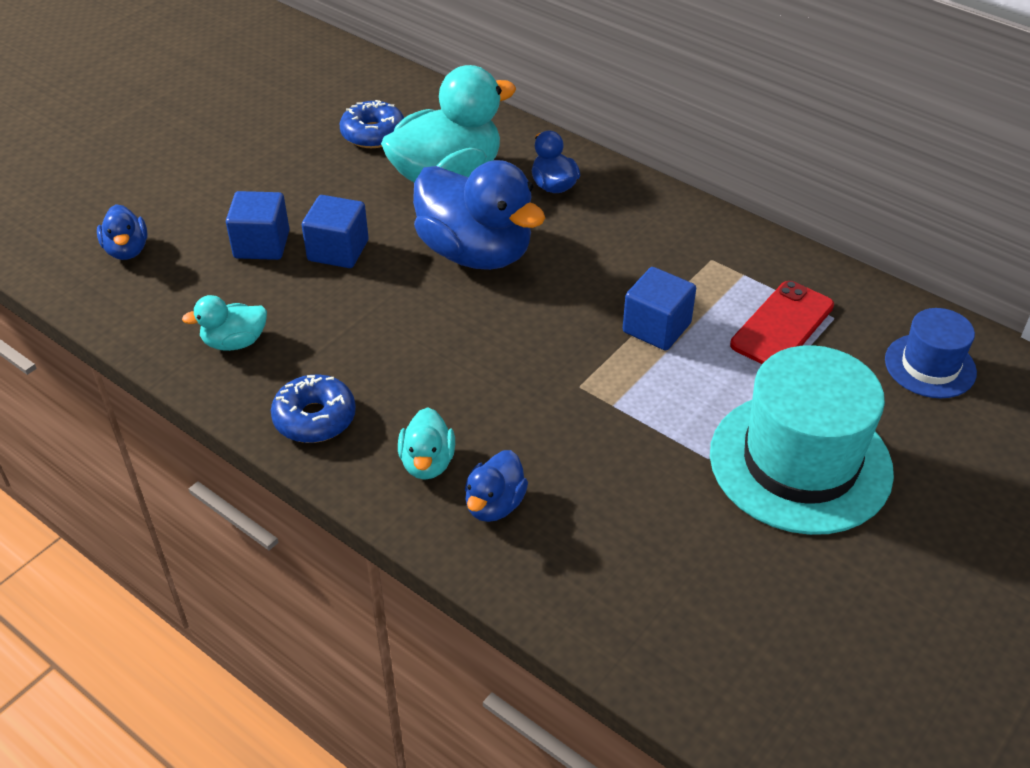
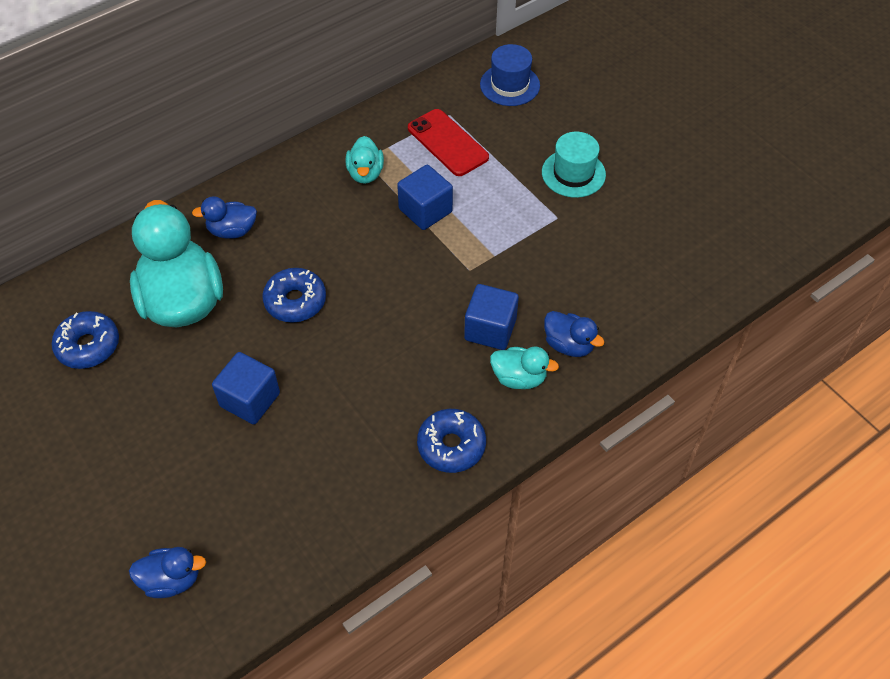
camera: 75 degrees left, 10 degrees up
turquoise duck [182,295,267,351] -> turquoise duck moved to [345,136,384,184]
blue cube [226,191,290,260] -> blue cube moved to [464,284,519,350]
blue duck [413,160,545,270] -> blue donut [262,268,326,323]
turquoise hat [710,345,894,535] -> turquoise hat [542,132,606,198], size x0.53

